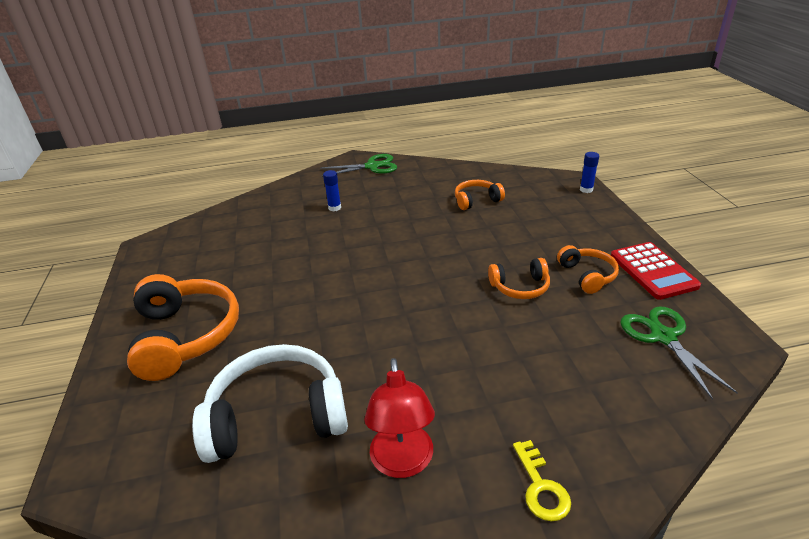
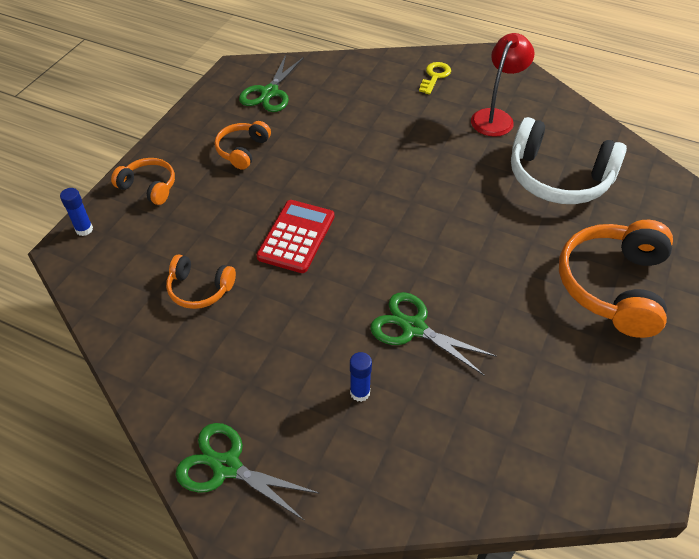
camera: 145 degrees left, 15 degrees up
orange headphones [488,258,550,299] -> orange headphones moved to [111,158,175,205]
red calculator [611,242,701,300] -> red calculator moved to [256,200,334,273]
none -> green scissors [370,292,497,376]

